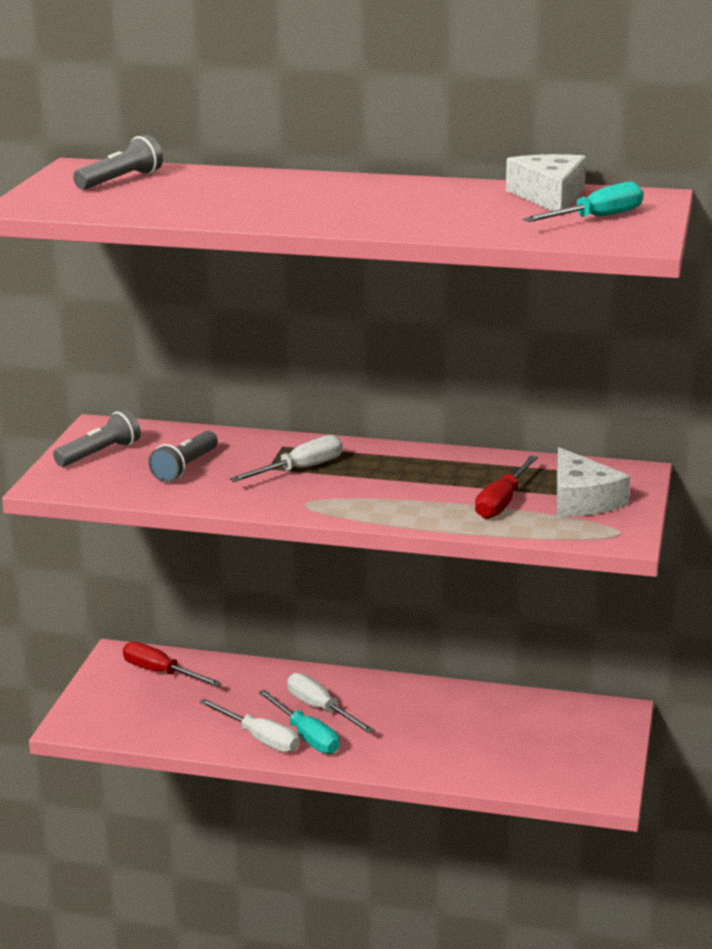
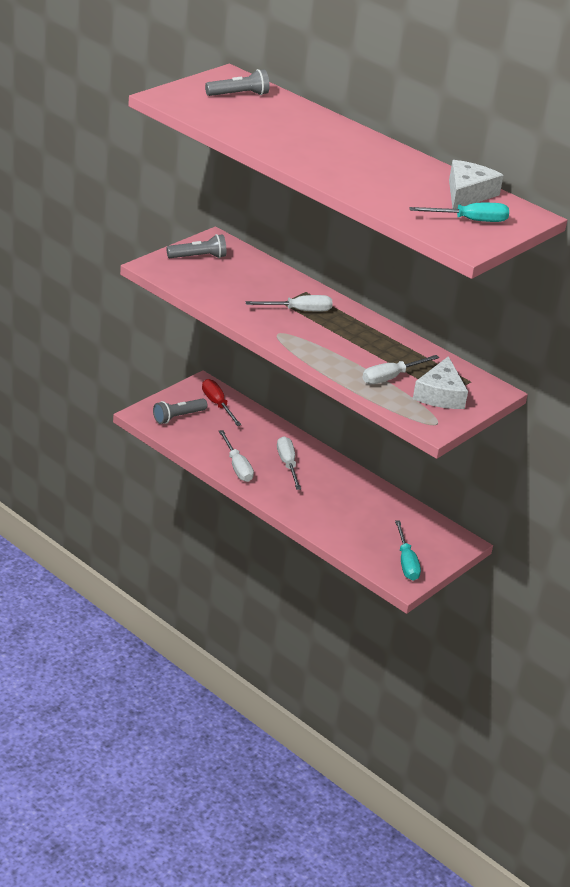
camera: 25 degrees right, 10 degrees up
grey flashlight [148,431,218,482] -> grey flashlight moved to [153,399,208,424]
turquoise screwdriver [258,690,339,754] -> turquoise screwdriver moved to [395,521,421,581]
red screwdriver [475,456,538,519] -> white screwdriver [362,355,439,384]

